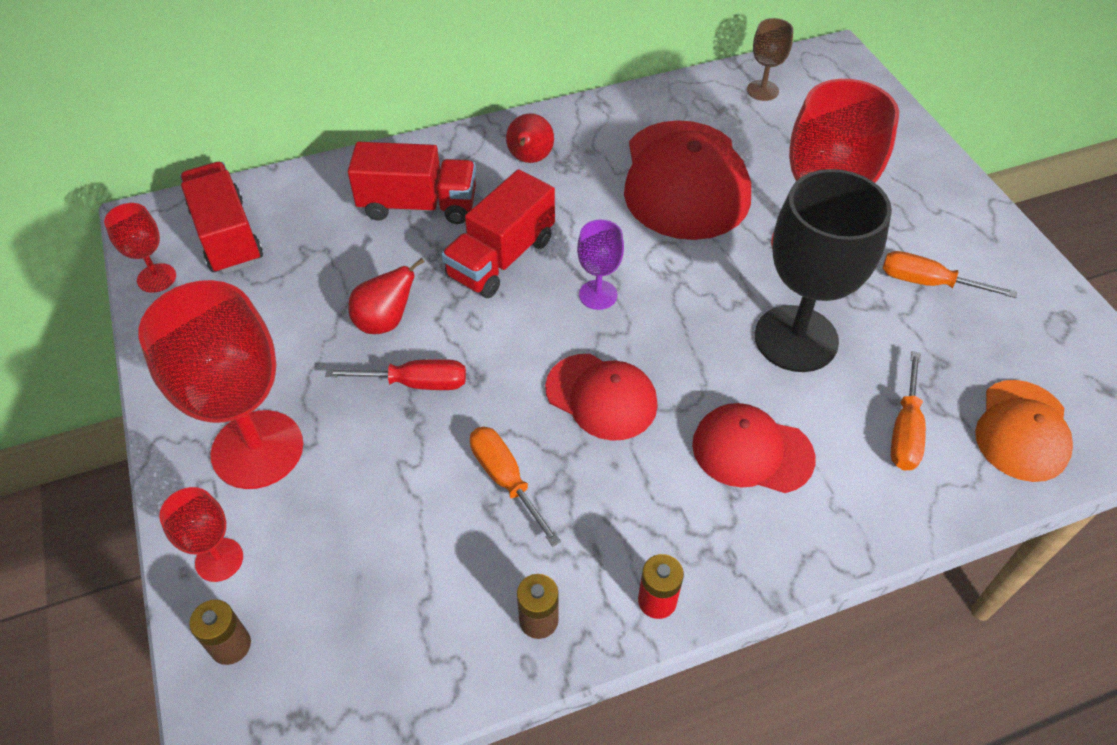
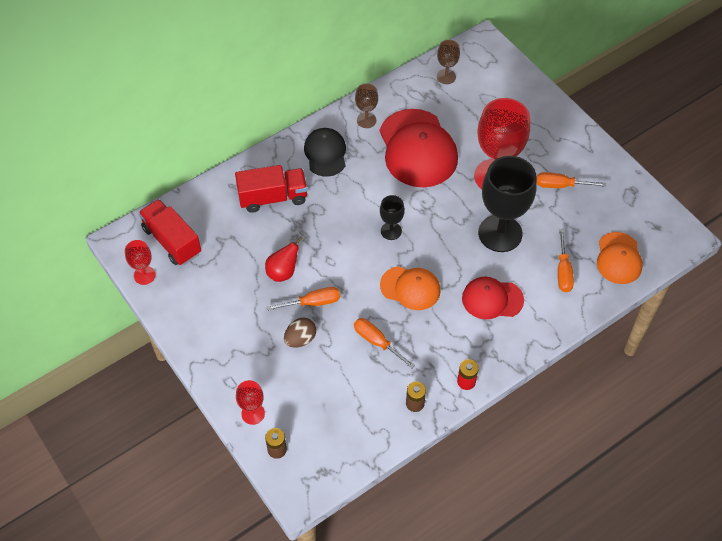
camera: 15 degrees left, 5 degrees up
red goblet [138,280,303,489] -> none
red screwdriver [325,359,466,390] -> orange screwdriver [266,287,340,311]
red truck [441,169,555,298] -> none
red pear [506,113,554,163] -> black cap [304,128,346,177]
red cap [545,354,658,441] -> orange cap [380,266,441,310]
purple goblet [577,219,624,310] -> black goblet [380,195,405,240]
none -> brown egg [284,318,316,348]
none -> brown goblet [355,83,378,128]

